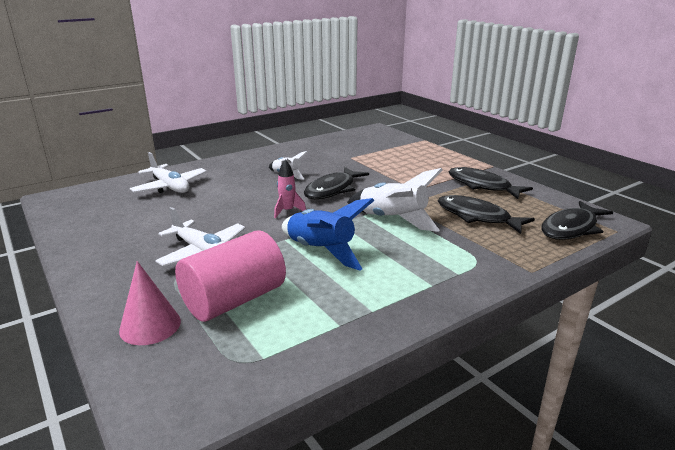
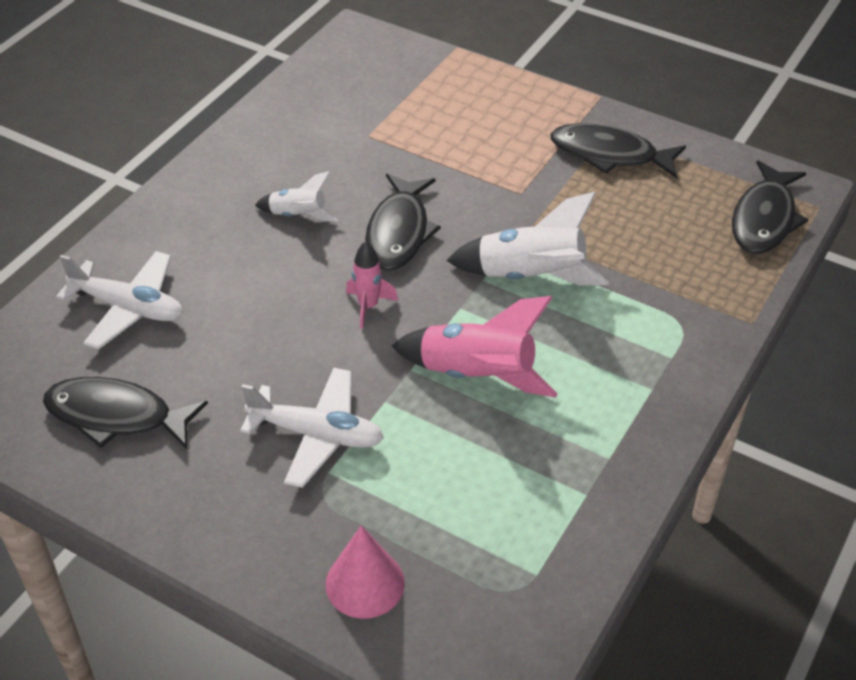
camera: 25 degrees left, 20 degrees up
pink cylinder [175,230,286,322] -> none
blue rocket [282,198,374,270] -> pink rocket [392,296,557,397]
black fish [438,195,535,234] -> black fish moved to [43,377,208,449]

